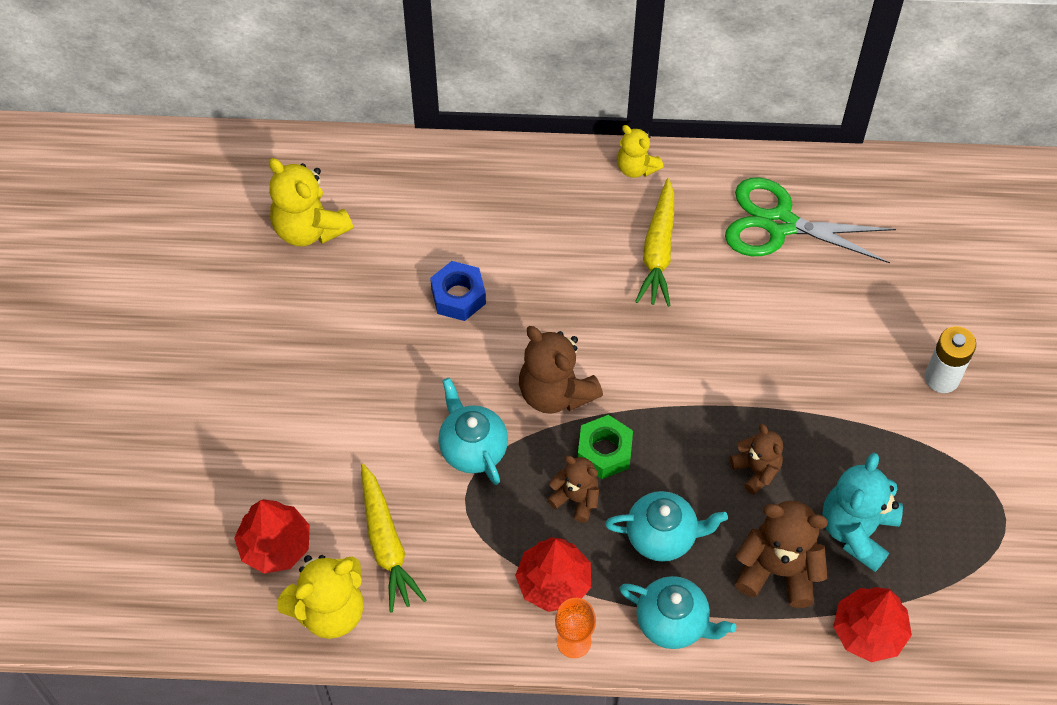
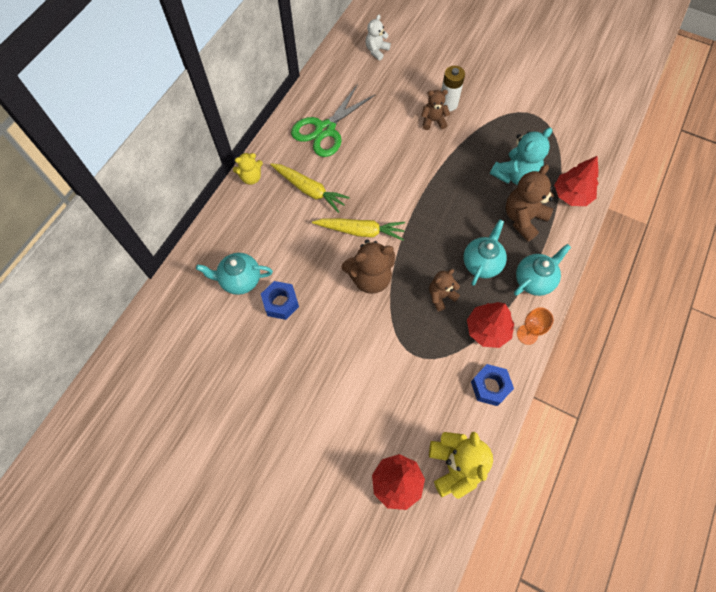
camera: 65 degrees left, 5 degrees up
yellow teddy bear [269,158,353,246] -> none
yellow carrot [361,464,426,612] -> yellow carrot moved to [312,218,405,240]
turquoise teapot [438,378,508,485] -> turquoise teapot moved to [196,253,273,295]
green nut [578,415,633,479] -> none
brown teddy bear [730,424,783,495] -> brown teddy bear moved to [421,90,450,130]
turquoise teddy bear [823,453,903,572] -> turquoise teddy bear turned 90 degrees counterclockwise [490,127,552,185]
none -> white teddy bear [365,15,391,60]
none -> blue nut [471,364,514,406]

